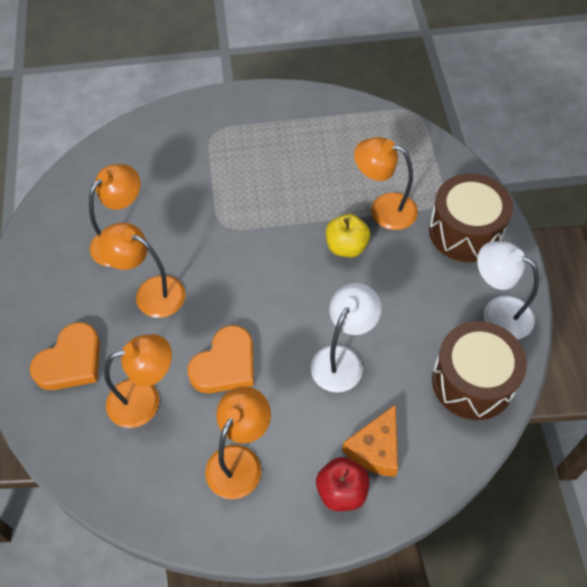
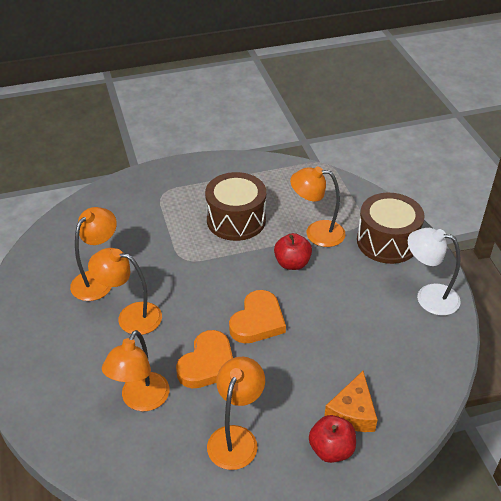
camera: 10 degrees left, 15 degrees down
orange heart [30,322,100,390] -> orange heart moved to [229,290,286,343]
orange lamp [104,334,172,428] -> orange lamp turned 135 degrees clockwise [102,330,170,411]
white lamp [311,283,382,392] -> none
yellow apple [326,214,370,257] -> red apple [274,233,312,270]
brown drum [432,321,527,420] -> brown drum moved to [205,172,266,241]

